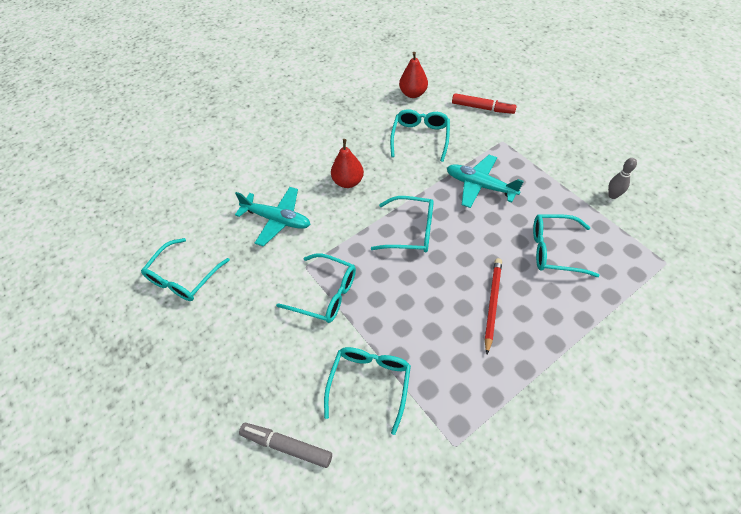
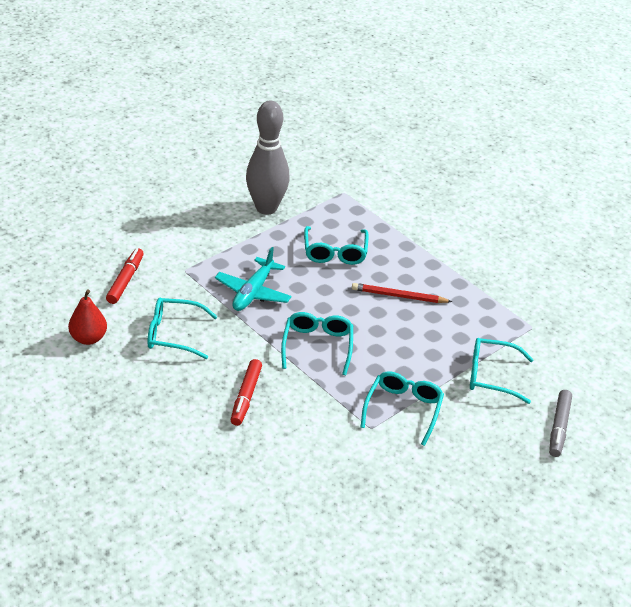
camera: 100 degrees left, 15 degrees down
turquoise glasses [141,238,230,301] -> none
turquoise plane [235,187,311,246] -> none
red pear [331,139,364,188] -> red marker [231,359,262,426]
grey bowling pin [608,158,637,199] -> grey bowling pin [246,101,290,215], size x2.45

